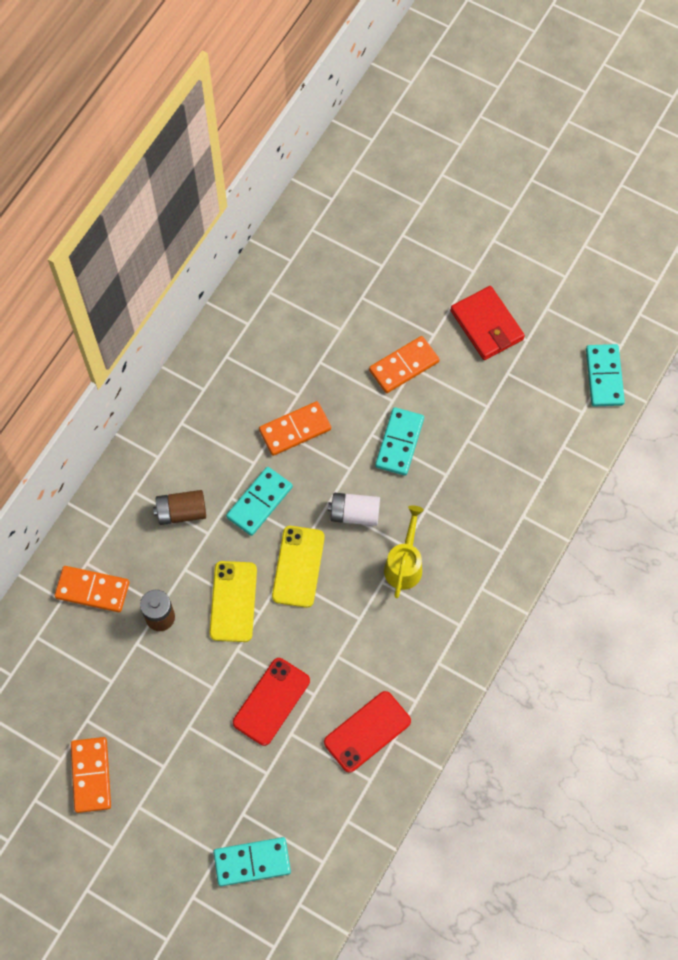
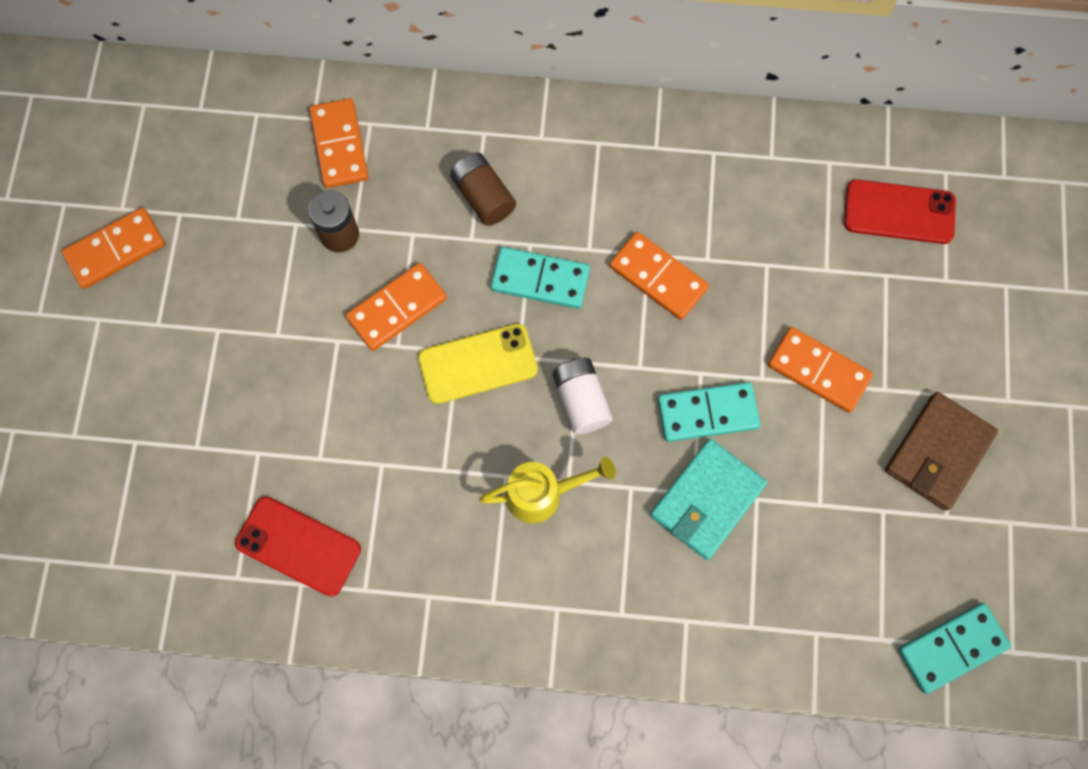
camera: 65 degrees right, 5 degrees up
yellow phone [209,561,257,642] -> orange domino [346,263,447,351]
turquoise domino [213,837,291,886] -> none
red phone [233,658,310,746] -> red phone moved to [844,179,956,244]
red wallet [450,286,525,360] -> brown wallet [885,392,998,511]
none -> turquoise wallet [650,439,767,560]

